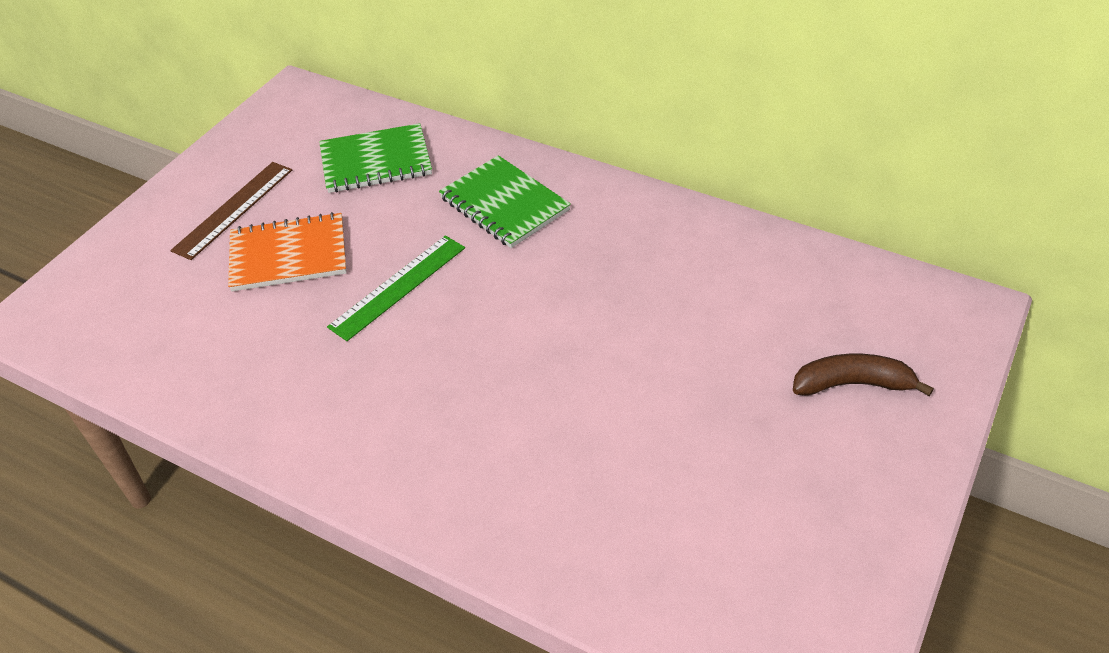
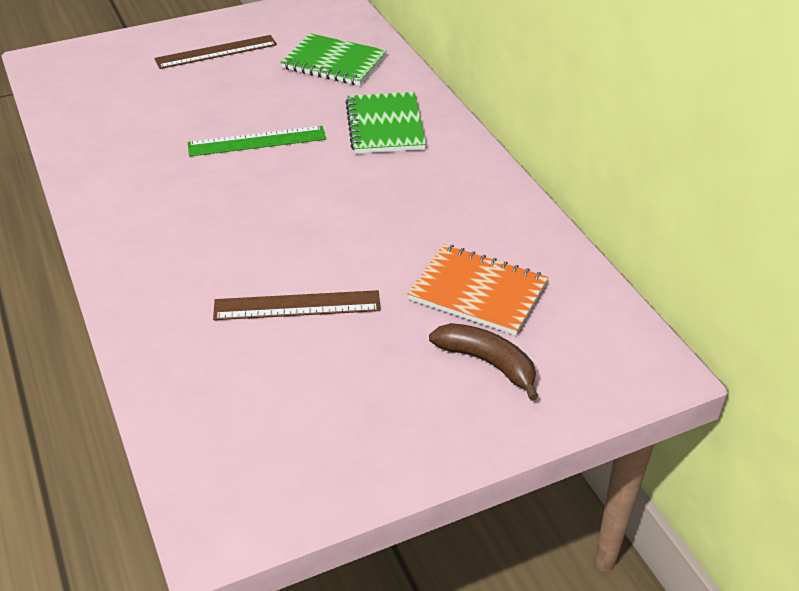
camera: 35 degrees right, 5 degrees down
orange notebook [228,212,347,291] -> orange notebook moved to [408,244,548,336]
none -> brown ruler [213,290,381,320]

